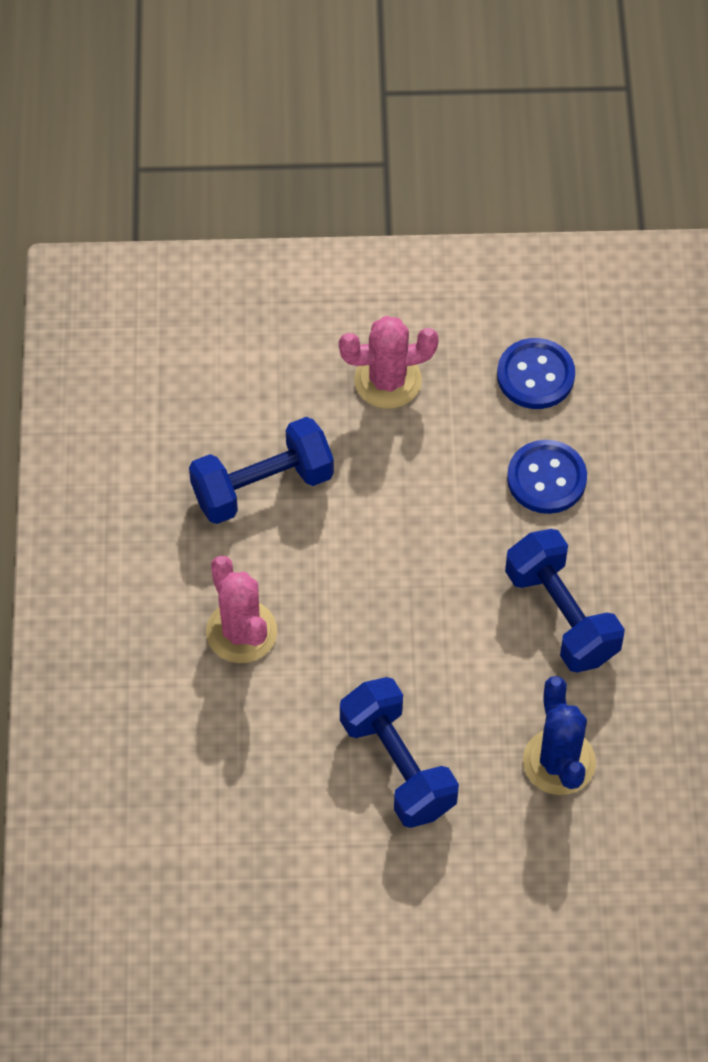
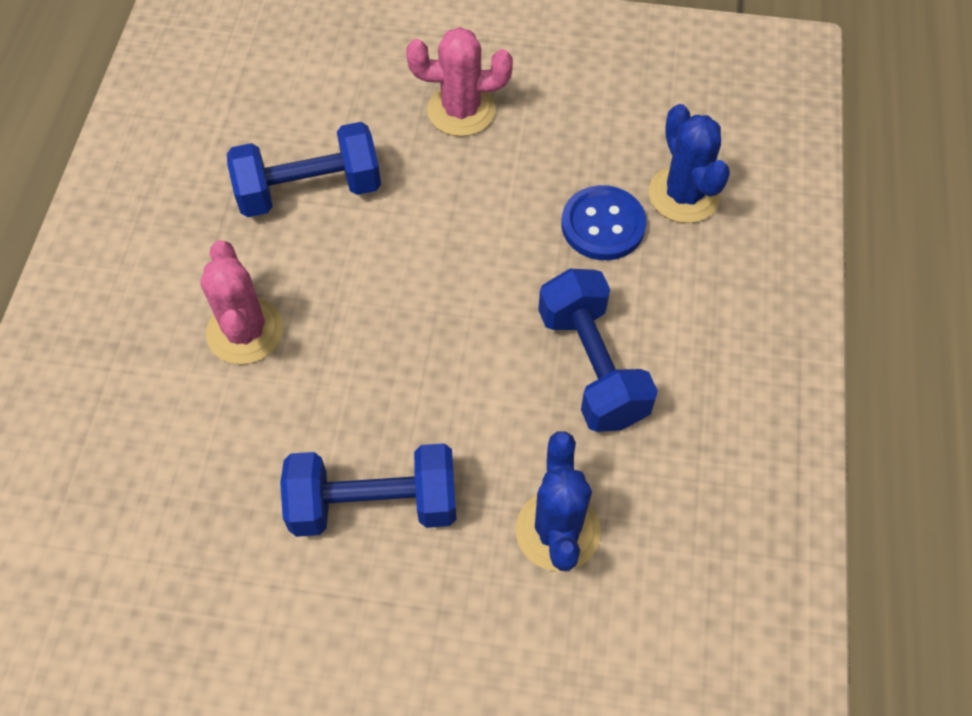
camera: 10 degrees right, 0 degrees up
blue dumbbell [340,677,459,828] -> blue dumbbell turned 75 degrees counterclockwise [280,443,456,537]
blue button [497,338,575,409] -> none
none -> blue cactus [649,104,730,223]

